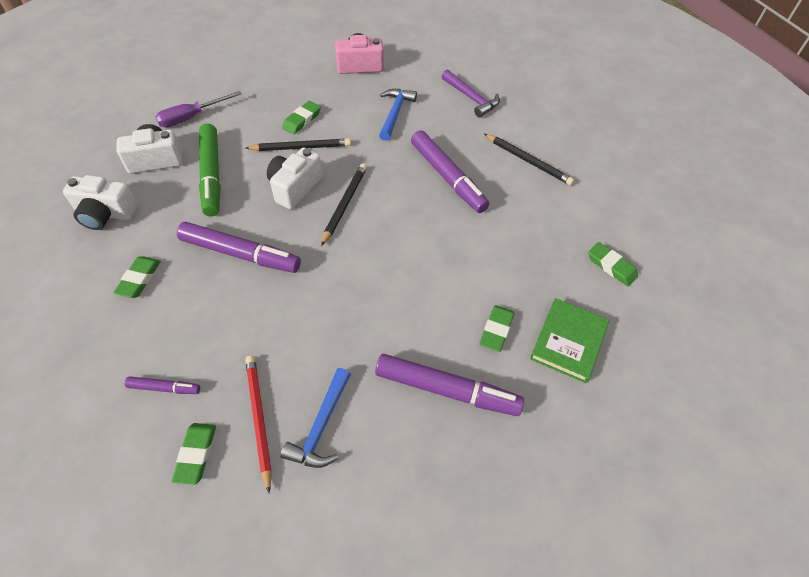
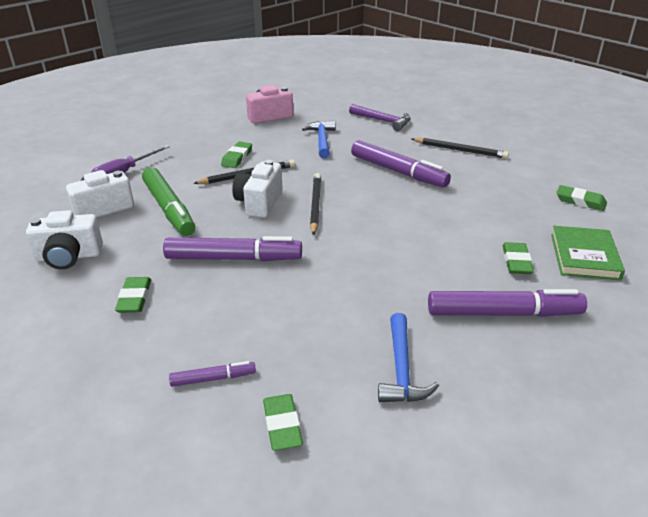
camera: 15 degrees left, 20 degrees down
red pencil [245,356,272,493] -> none

